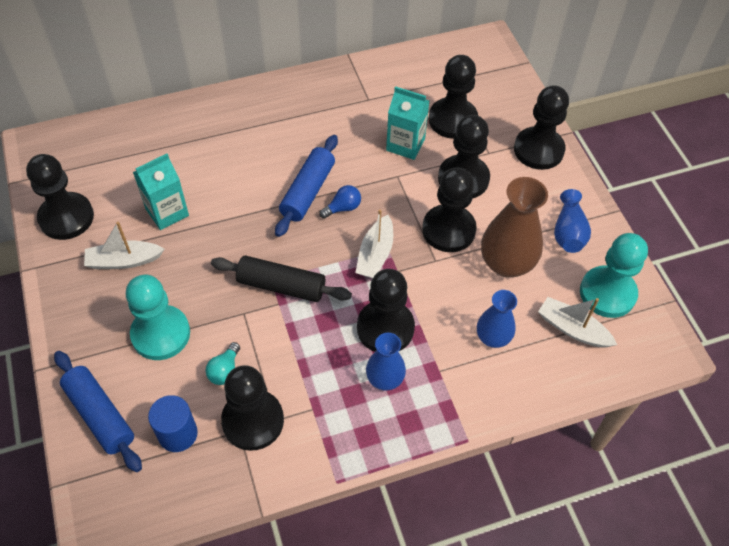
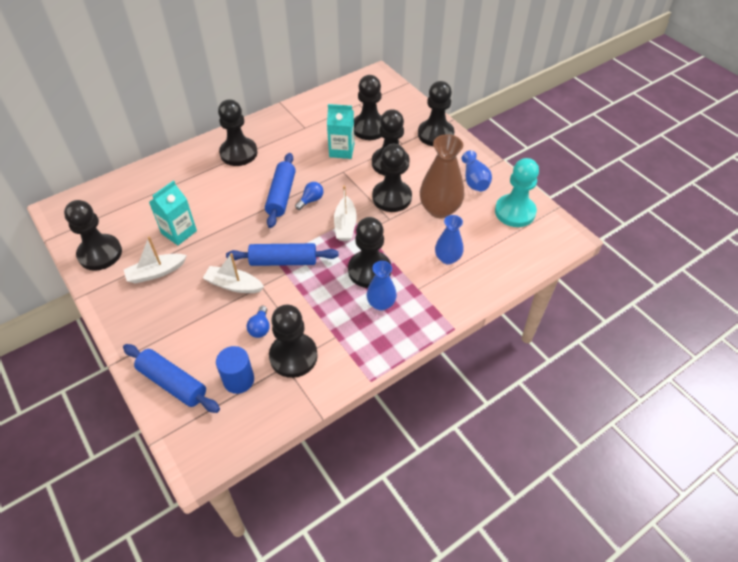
camera: 15 degrees left, 5 degrees down
turquoise pawn [126,275,190,360] -> none
turquoise light bulb [205,342,240,385] -> blue light bulb [247,306,270,338]
black rolling pin [211,256,352,302] -> blue rolling pin [226,243,339,266]
white boat [538,297,617,348] -> white boat moved to [203,253,264,293]
none -> black pawn [218,99,258,166]

